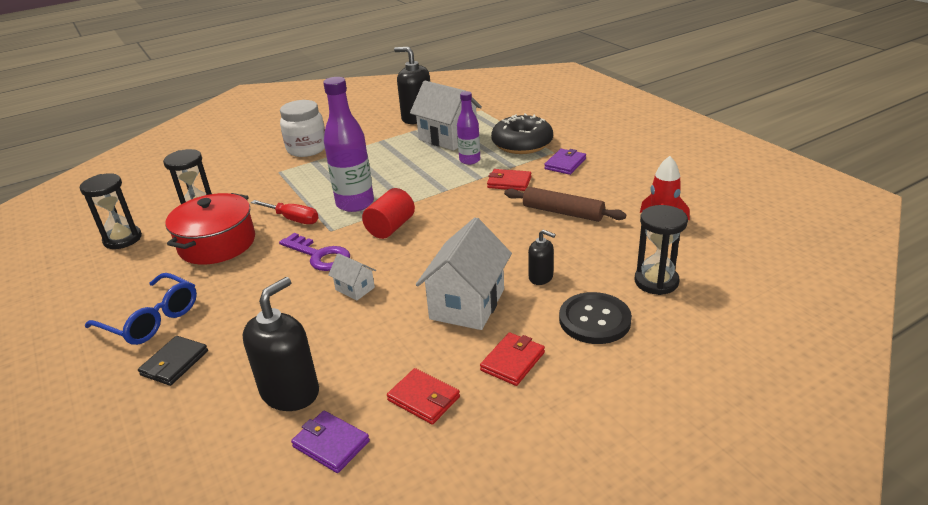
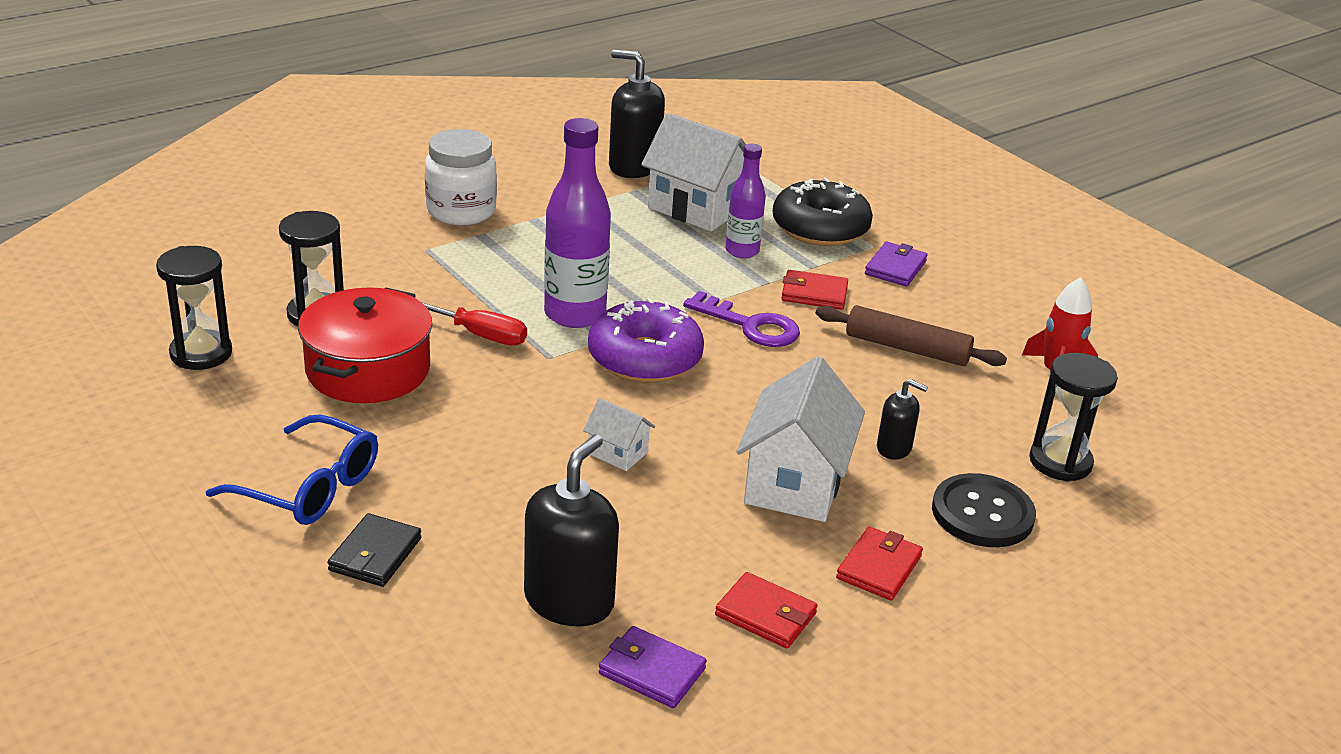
camera: 10 degrees left, 0 degrees up
purple key [279,233,350,271] -> purple key moved to [683,291,800,347]
red cylinder [362,188,415,239] -> purple donut [588,298,704,383]

